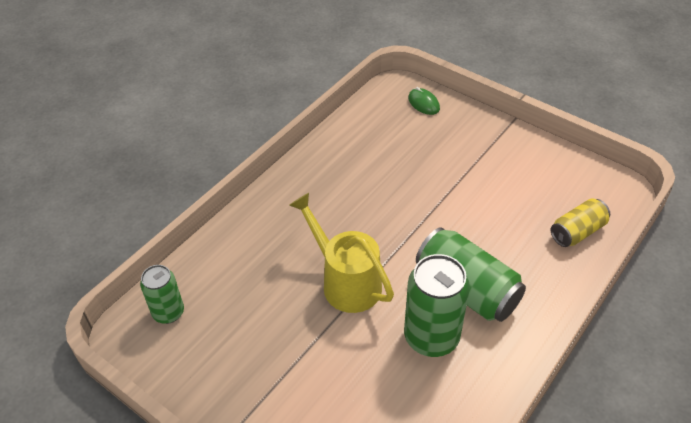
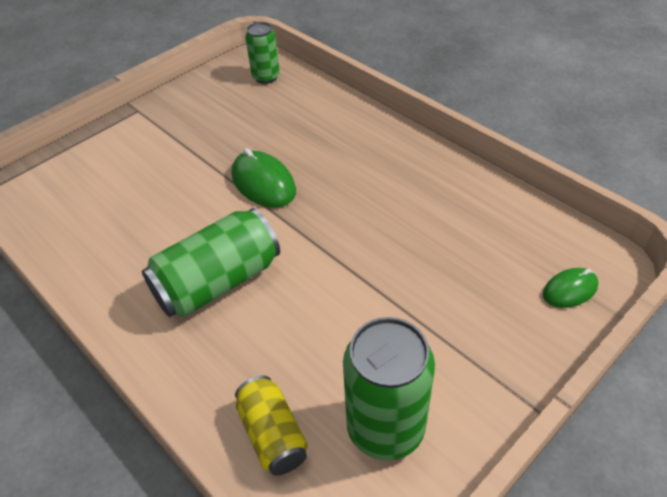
camera: 100 degrees right, 0 degrees up
yellow watering can [290,193,394,313] -> green mouse [232,148,296,208]
green can [404,254,470,357] -> green can moved to [343,317,435,461]

